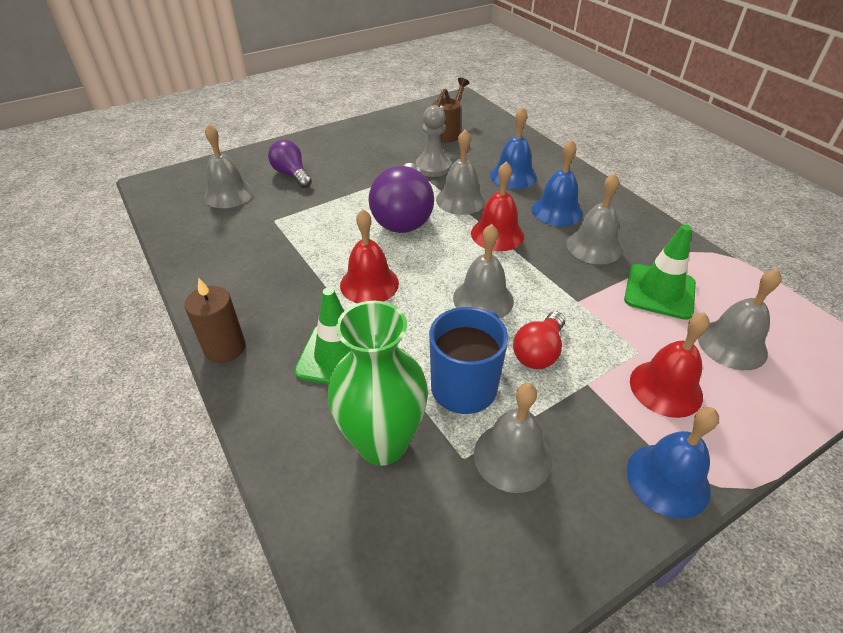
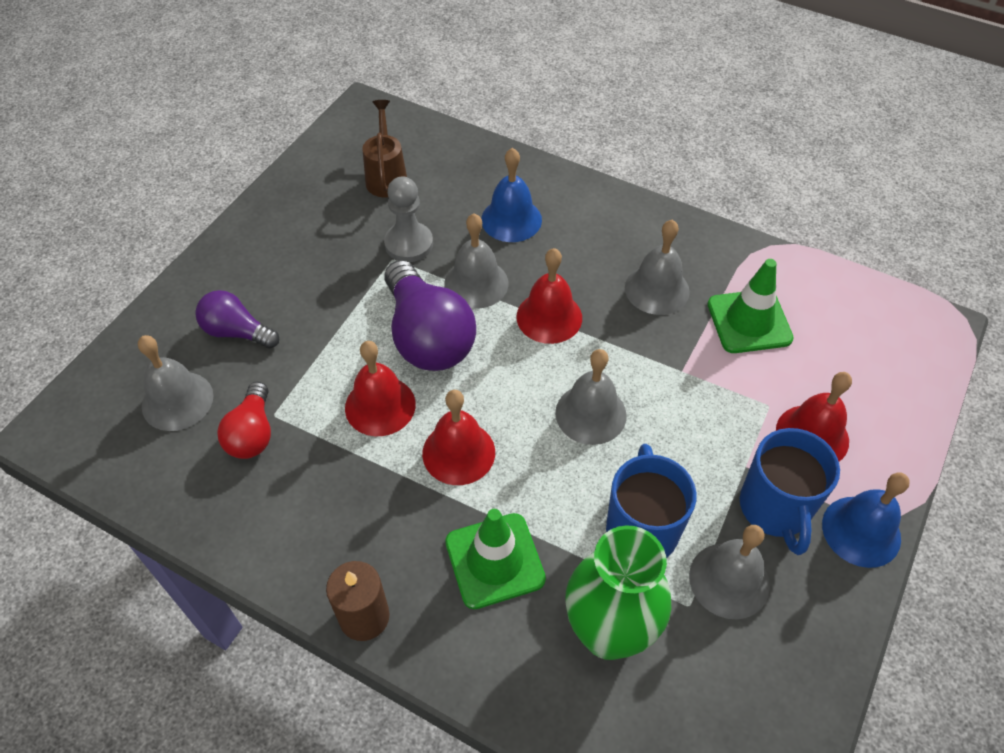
camera: 30 degrees left, 10 degrees up
red light bulb [513,311,565,369] -> red light bulb moved to [217,382,271,459]
blue bell [532,140,583,226] -> none
grey bell [698,269,782,370] -> none
none -> red bell [345,341,416,436]
none -> blue mug [740,428,840,555]

